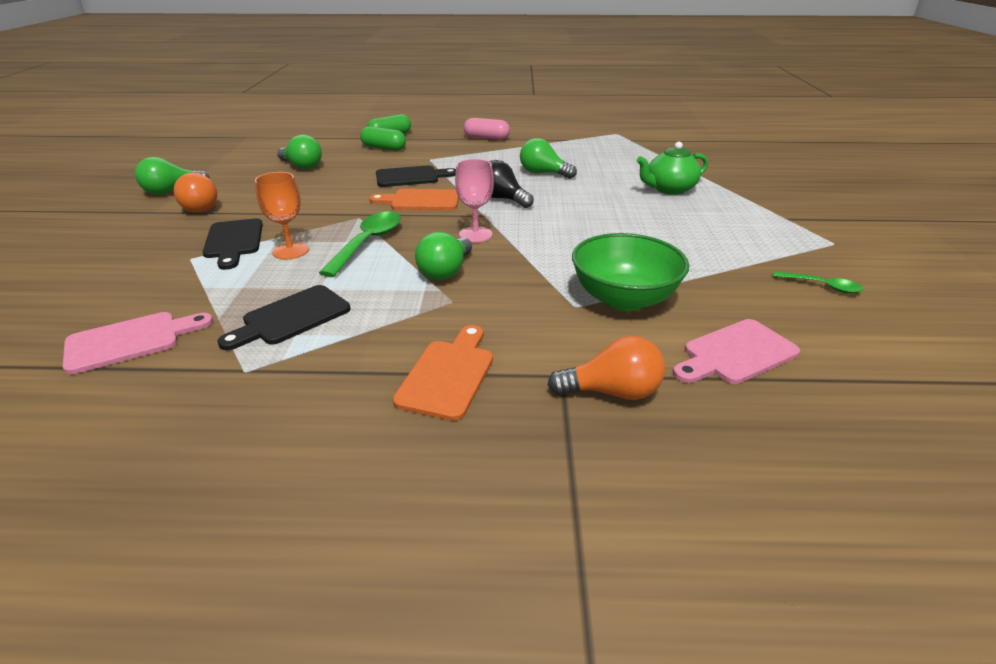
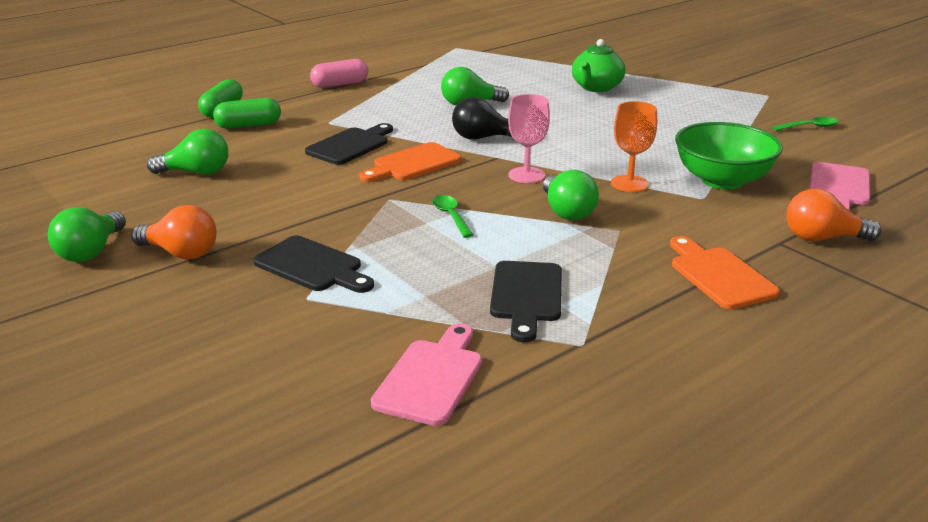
camera: 40 degrees left, 5 degrees down
orange goblet [255,172,309,260] -> orange goblet moved to [611,101,657,192]
green spoon [319,212,401,277] -> green spoon [432,195,474,238], size x0.56
orange light bulb [548,336,665,400] -> orange light bulb turned 135 degrees counterclockwise [786,188,881,241]

